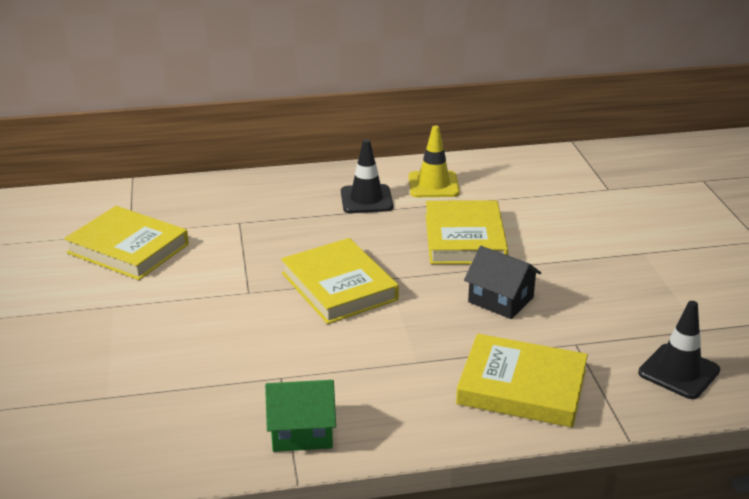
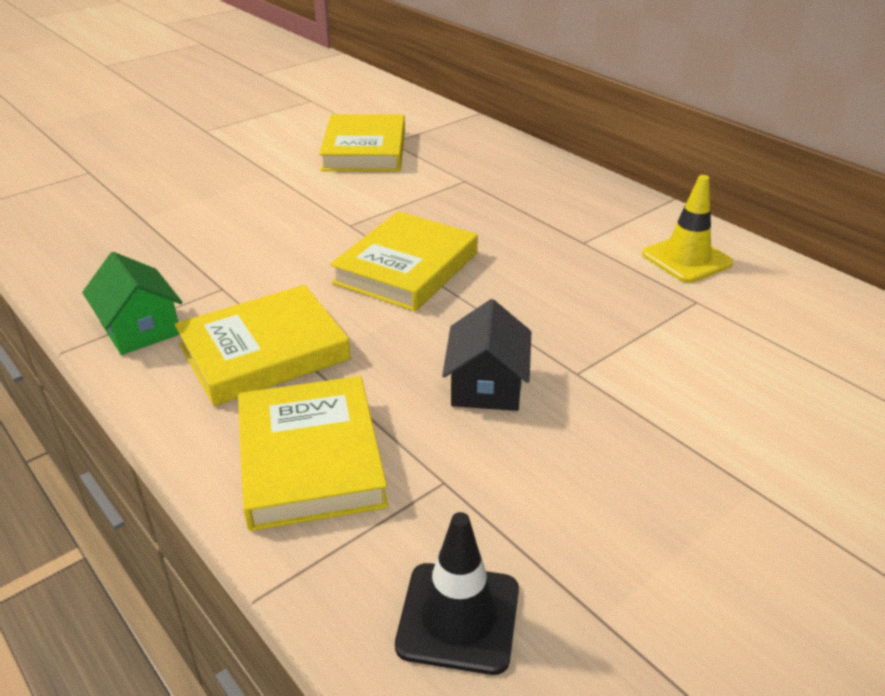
camera: 60 degrees right, 5 degrees up
black traffic cone [341,139,393,213] -> none
yellow book [426,200,508,264] -> yellow book moved to [175,285,351,406]

